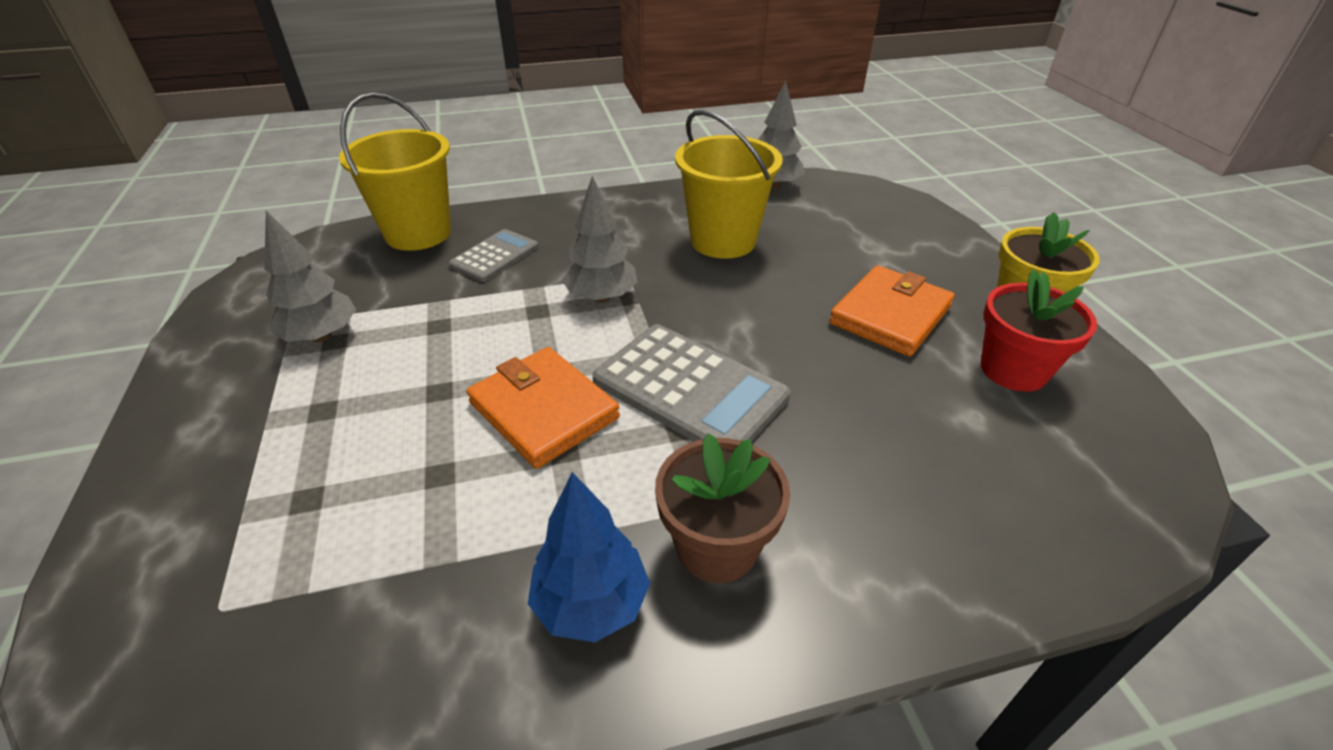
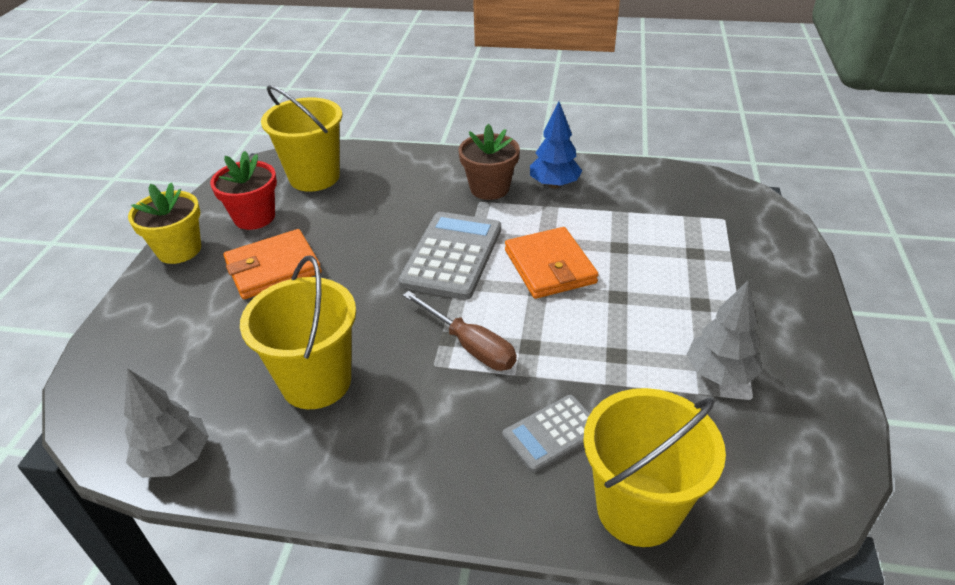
camera: 155 degrees left, 0 degrees up
grey tree [561,176,637,303] -> brown screwdriver [403,291,517,371]
grey calculator [592,324,791,442] -> grey calculator turned 45 degrees clockwise [398,212,501,300]
none -> yellow bucket [261,85,342,192]

